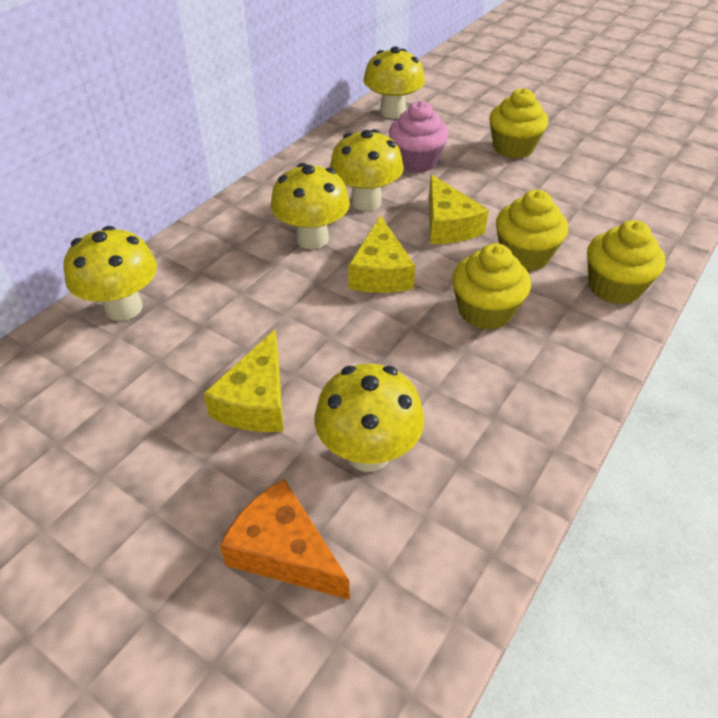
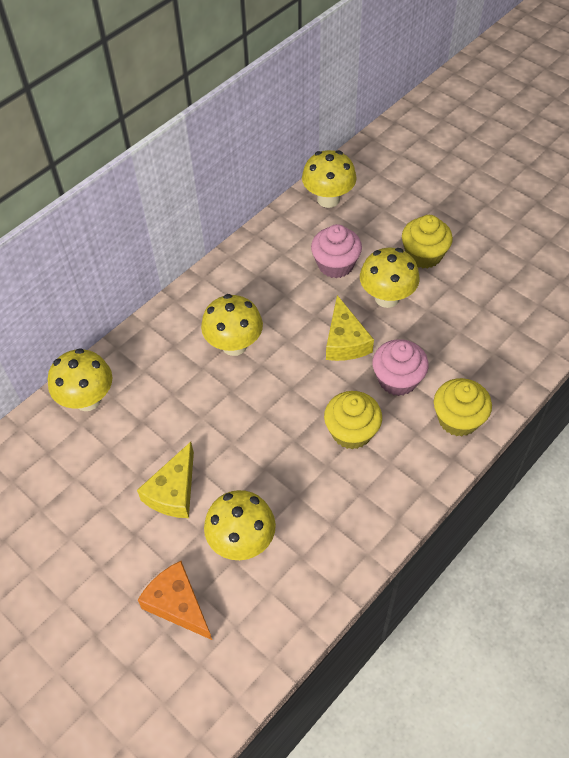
camera: 10 degrees right, 10 degrees up
yellow mushroom [330,129,404,211] -> yellow mushroom moved to [360,248,420,308]
yellow cheese [348,215,415,293] -> none
yellow cupcake [496,190,568,271] -> pink cupcake [372,339,429,396]

